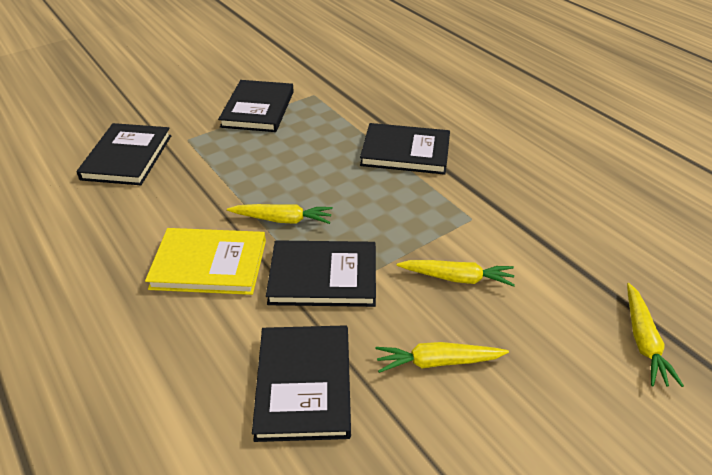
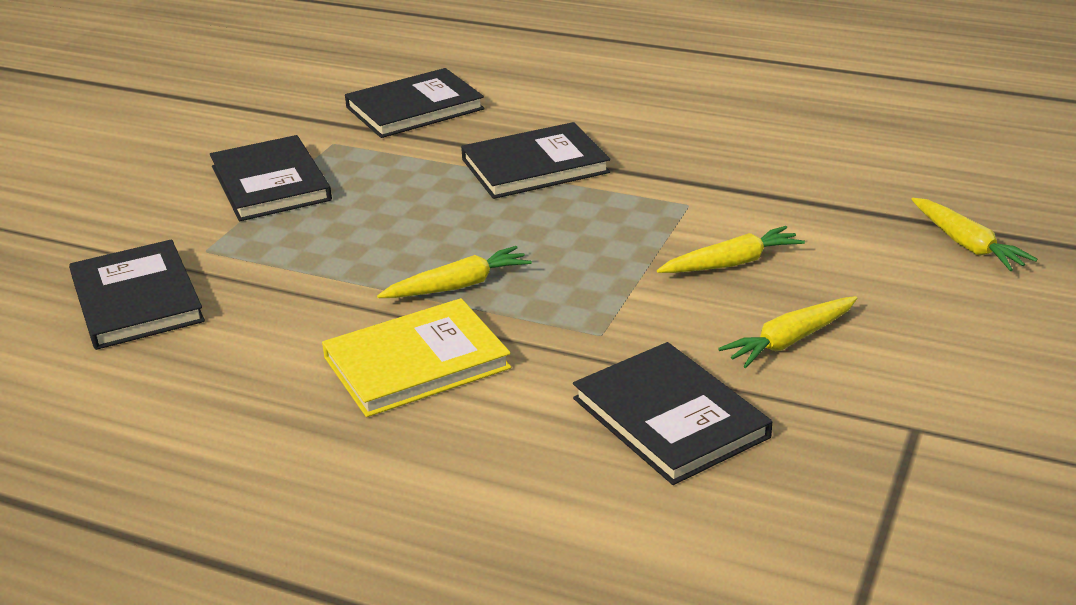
camera: 30 degrees left, 10 degrees down
black book [266,240,376,307] -> black book moved to [345,68,485,138]

